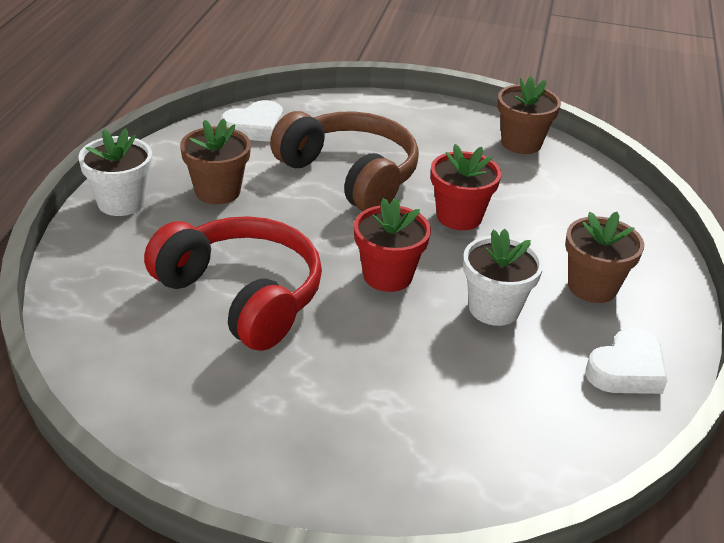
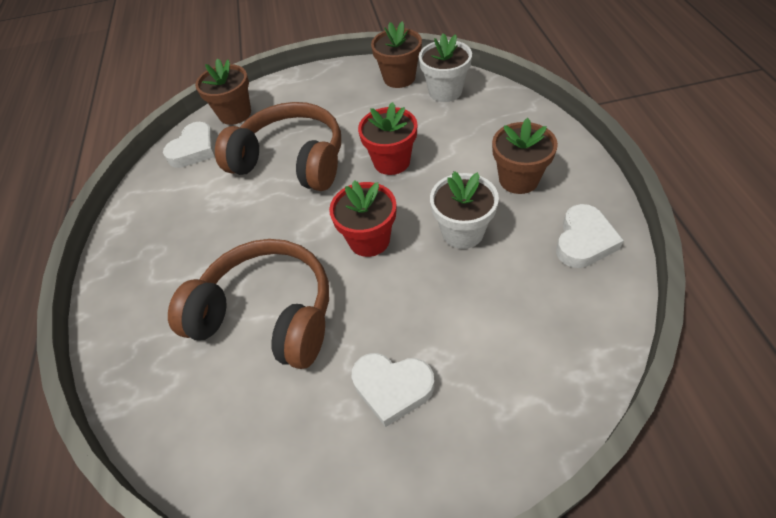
camera: 15 degrees left, 15 degrees up
white flower pot [78,128,152,216] -> white flower pot moved to [419,33,472,102]
red headphones [144,216,322,351] -> brown headphones [168,239,329,369]
brown flower pot [180,119,251,204] -> brown flower pot moved to [195,58,251,125]
none -> white heart [352,353,435,427]

